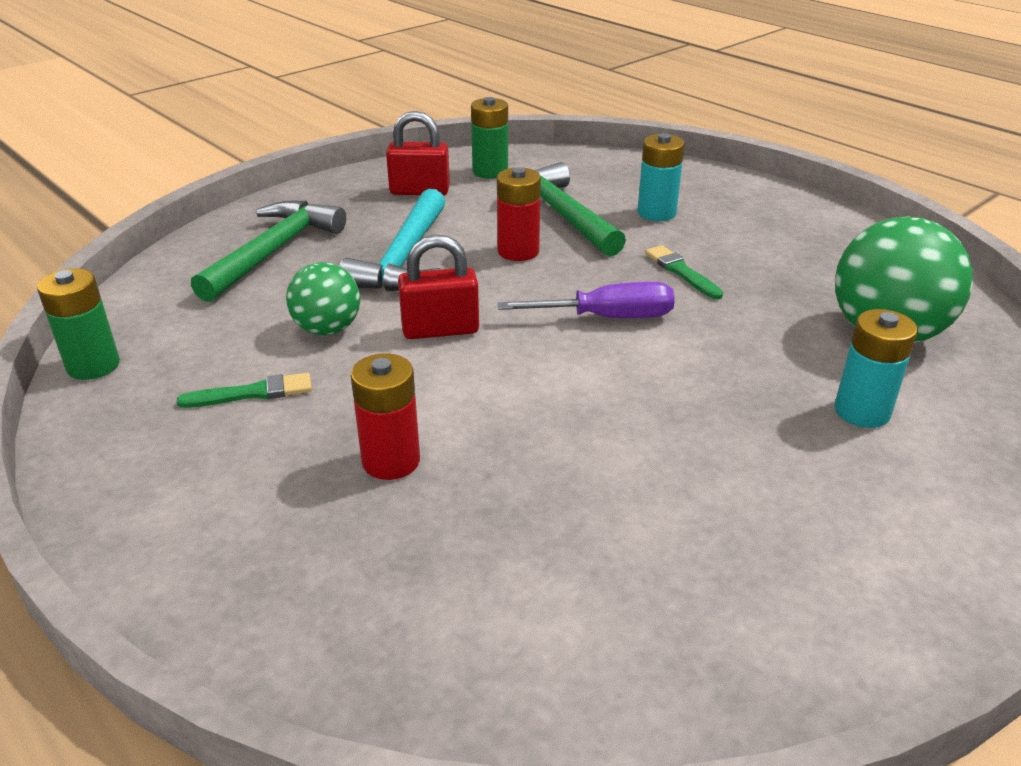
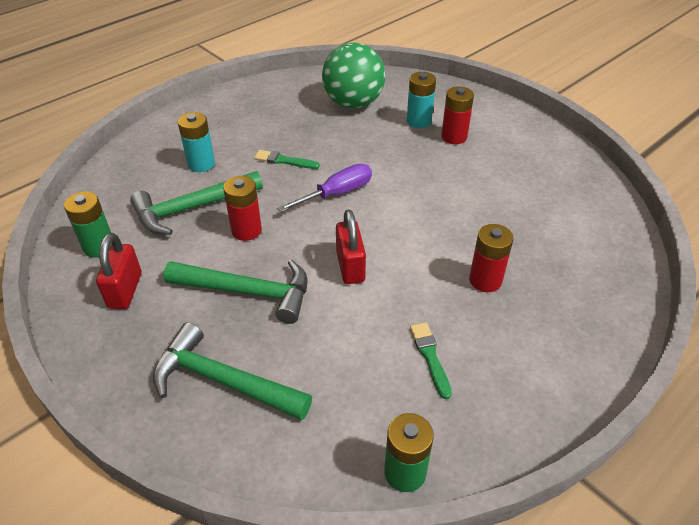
camera: 90 degrees left, 10 degrees up
green ball [286,262,360,335] -> none
turquoise hammer [339,189,445,292] -> green hammer [164,259,308,324]
purple screwdriver [497,282,675,318] -> purple screwdriver turned 60 degrees clockwise [277,164,372,213]
green brush [645,245,723,299] -> green brush turned 45 degrees clockwise [254,150,320,169]
none -> red battery [441,86,474,144]

